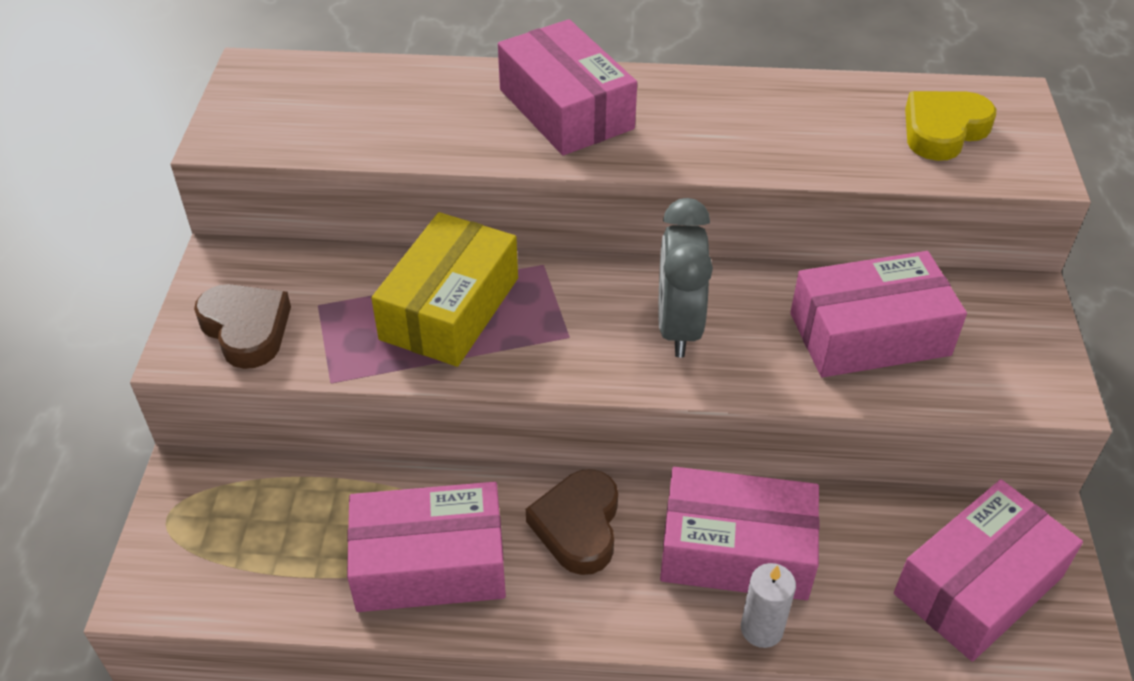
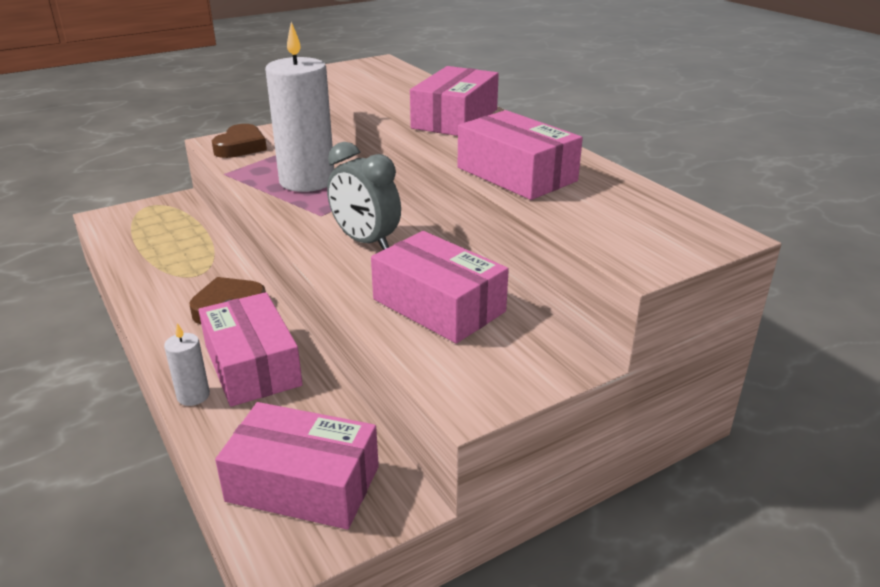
camera: 55 degrees right, 15 degrees down
pink box [347,482,506,612] -> pink box moved to [458,110,583,200]
yellow box [371,212,518,367] -> white candle [265,22,334,192]
grey clock [658,198,713,358] -> grey clock turned 105 degrees counterclockwise [327,142,401,250]
yellow heart [905,91,996,161] -> none

